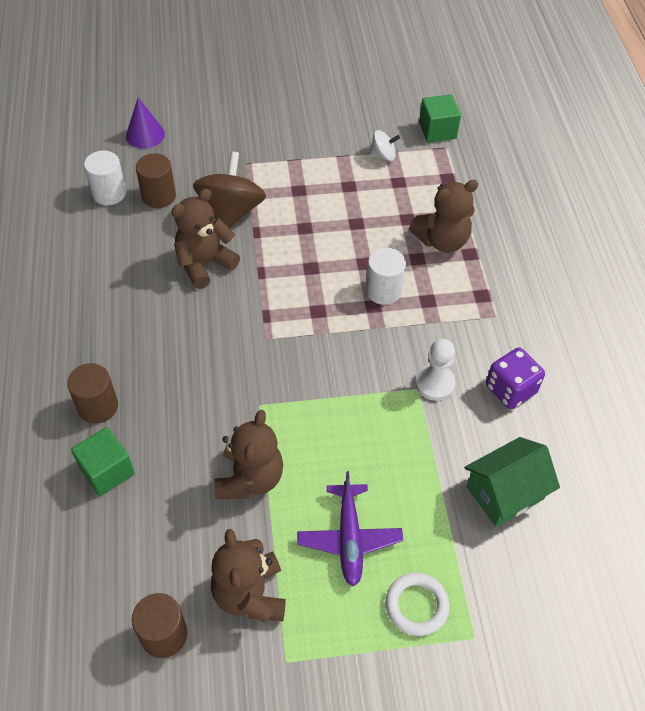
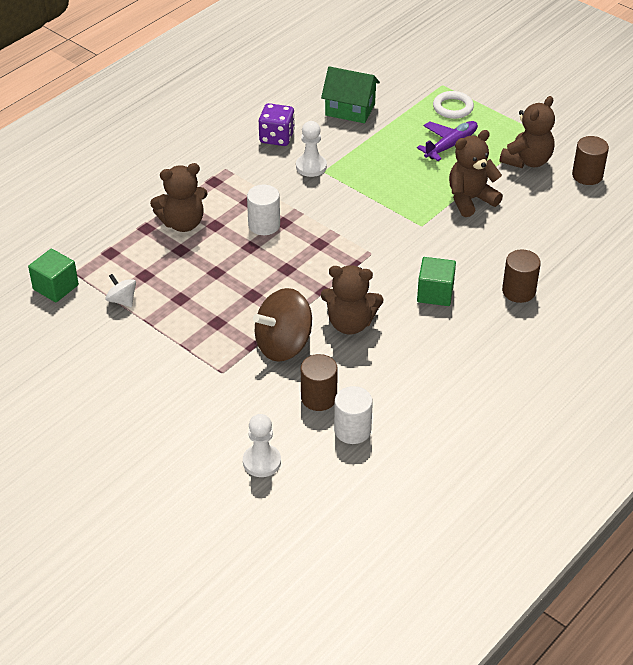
camera: 130 degrees left, 10 degrees down
green cube [71,427,135,496] -> green cube moved to [417,257,456,306]
purple cone [126,97,165,149] -> white pawn [243,414,281,477]
brown teddy bear [409,180,478,253] -> brown teddy bear turned 135 degrees clockwise [150,163,207,232]

